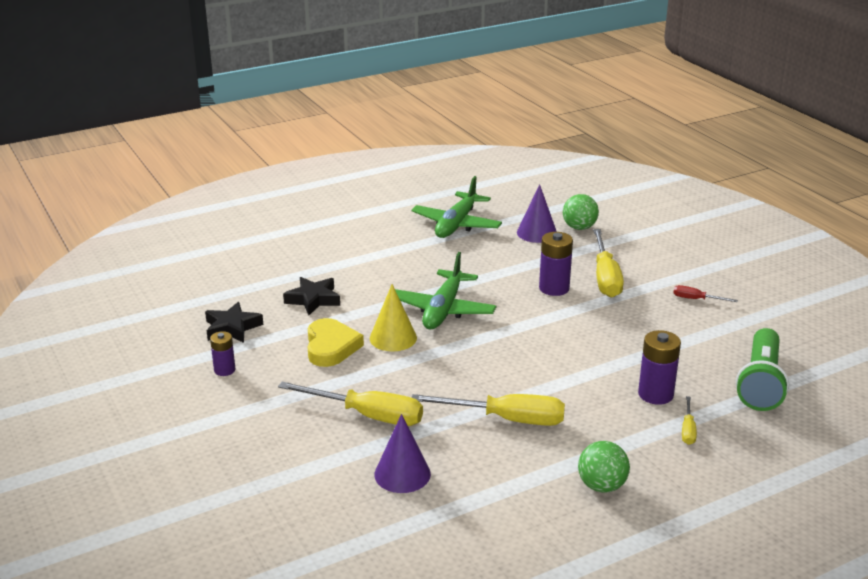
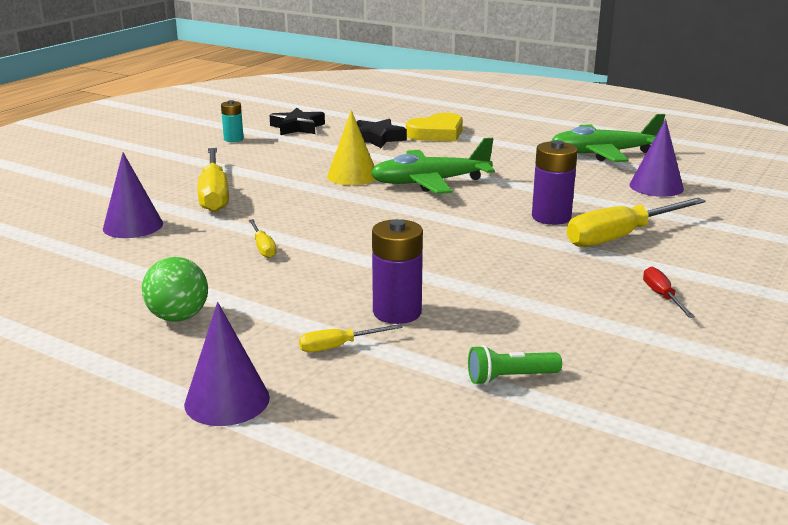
camera: 60 degrees right, 5 degrees down
purple battery [210,331,235,376] -> turquoise battery [221,100,244,142]
yellow heart [308,318,364,367] -> yellow heart moved to [406,113,463,141]
yellow screwdriver [412,394,565,426] -> yellow screwdriver [249,219,277,258], size x0.48
green ball [563,194,599,230] -> none
green flashlight [736,328,789,411] -> green flashlight [468,345,562,385], size x0.49
none -> purple cone [184,302,270,426]

